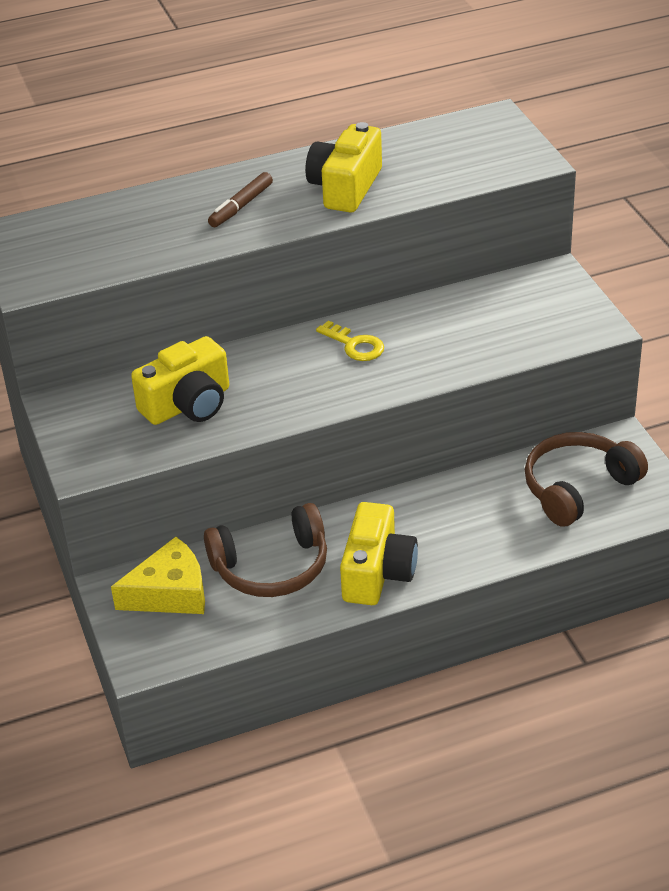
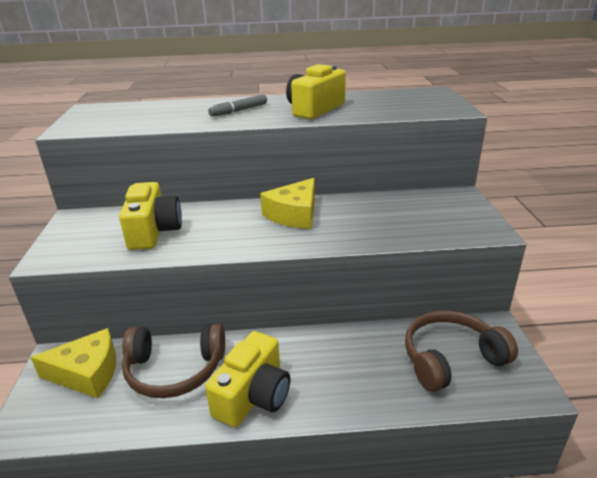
camera: 15 degrees right, 10 degrees down
yellow camera [131,336,229,425] -> yellow camera turned 75 degrees counterclockwise [119,182,182,250]
brown marker [208,172,273,227] -> grey marker [208,94,267,117]
yellow key [316,320,384,361] -> yellow cheese [260,178,315,229]

